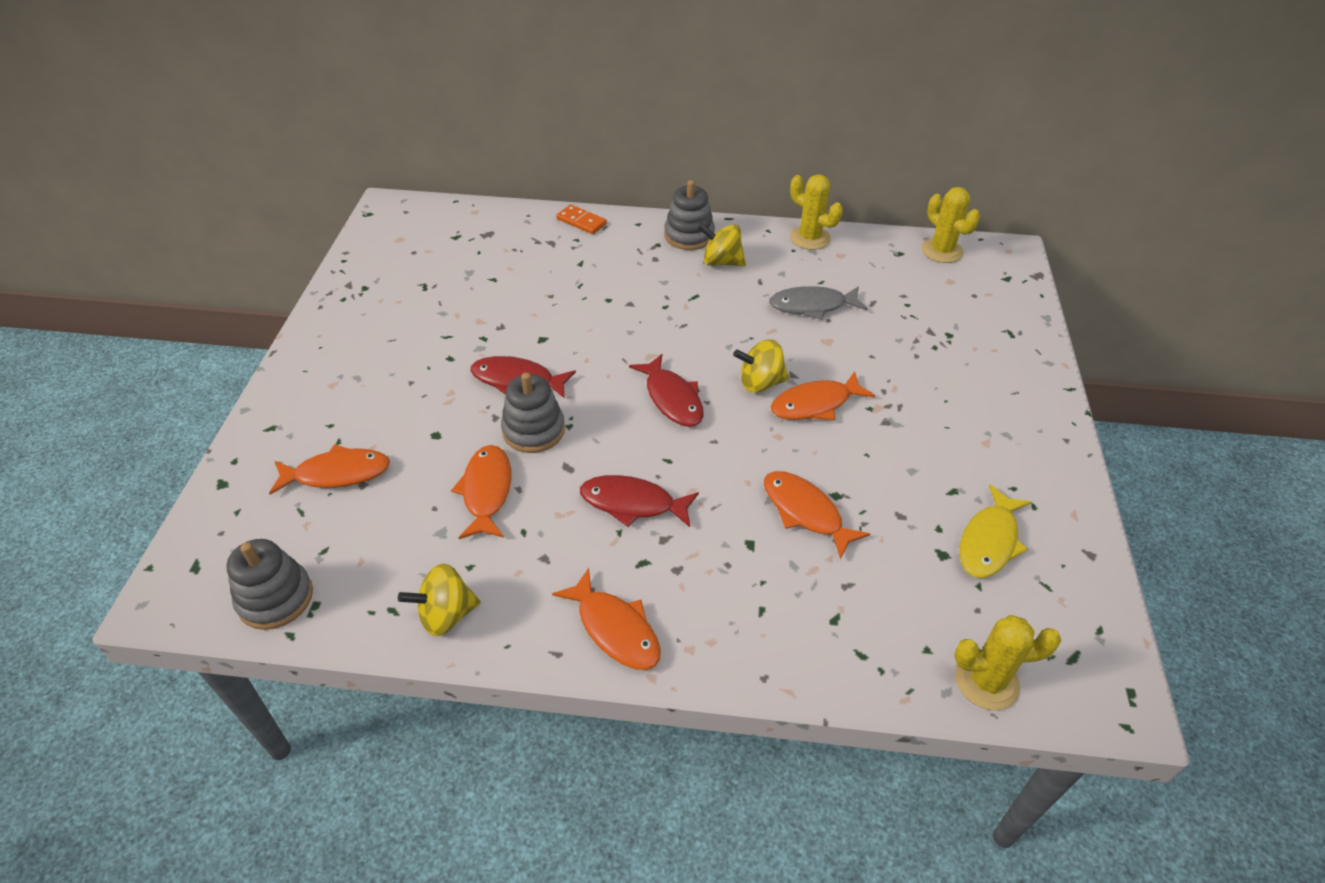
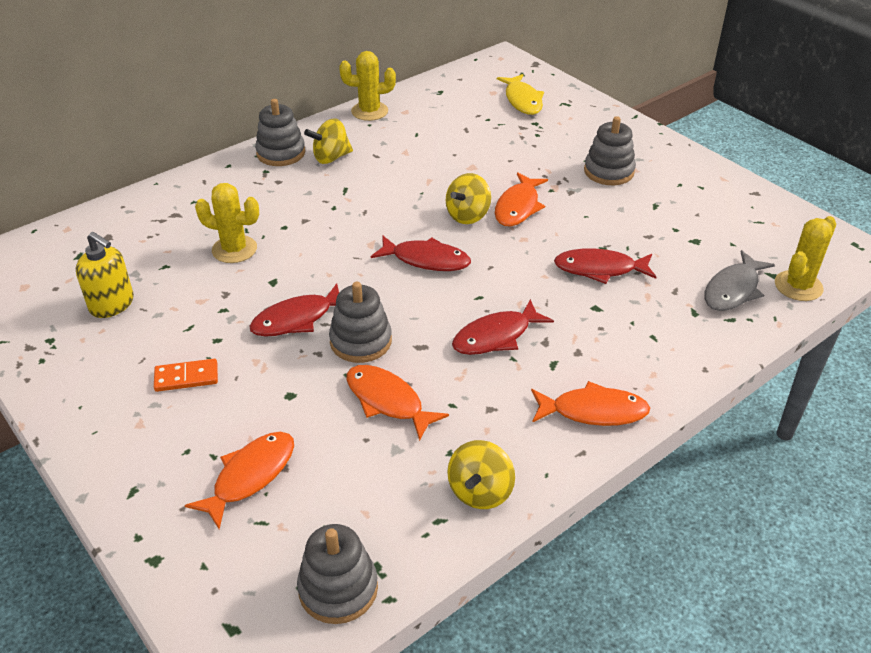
camera: 45 degrees left, 5 degrees down
orange domino [556,204,607,234] -> orange domino moved to [154,359,218,392]
orange fish [764,471,870,560] -> red fish [554,248,656,284]
grey fish [769,286,867,320] -> grey fish moved to [704,250,775,311]
yellow cactus [922,187,980,263] -> yellow cactus moved to [195,183,259,263]
yellow fish [959,484,1032,578] -> yellow fish moved to [497,74,544,115]
none -> yellow soap dispenser [76,232,134,318]
none -> grey stacking toy [584,116,636,185]

